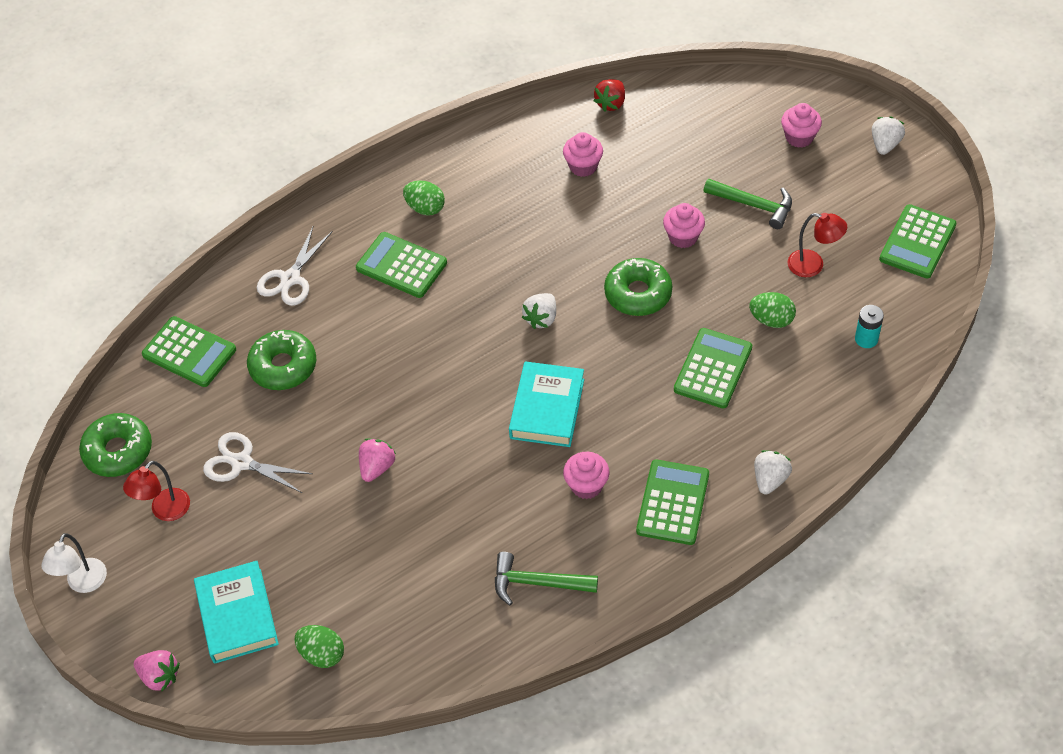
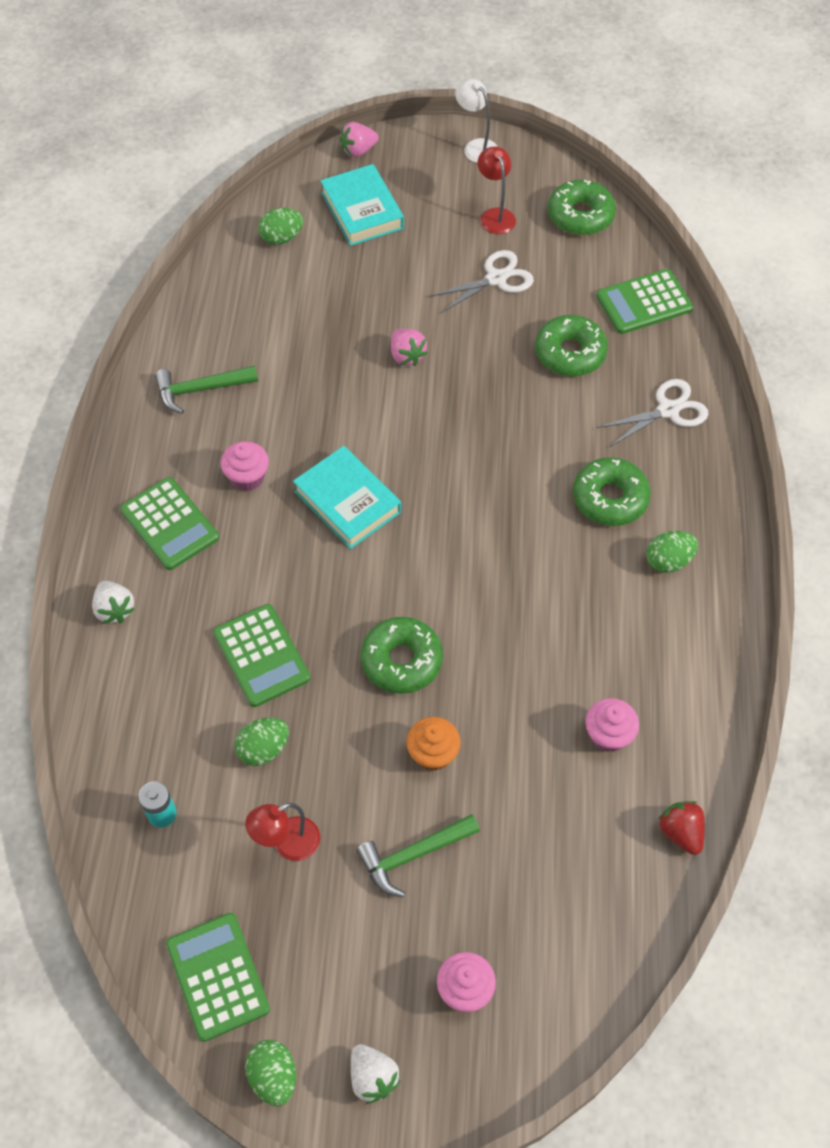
camera: 125 degrees right, 5 degrees up
turquoise book [194,561,279,664] -> turquoise book turned 45 degrees clockwise [320,164,404,246]
white scissors [257,227,333,306] -> white scissors turned 90 degrees clockwise [597,379,709,447]
green calculator [356,232,447,298] -> green donut [573,457,651,526]
green hammer [495,552,598,605] -> green hammer turned 150 degrees counterclockwise [155,365,258,414]
white strawberry [522,293,556,329] -> none
pink cupcake [663,203,705,248] -> orange cupcake [406,717,461,771]
none -> green egg [245,1040,296,1106]

